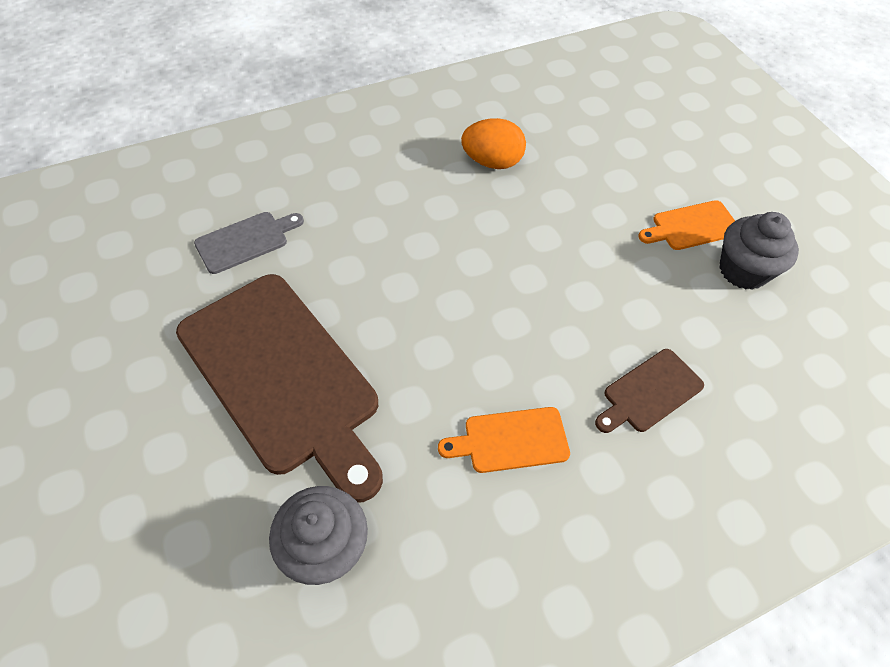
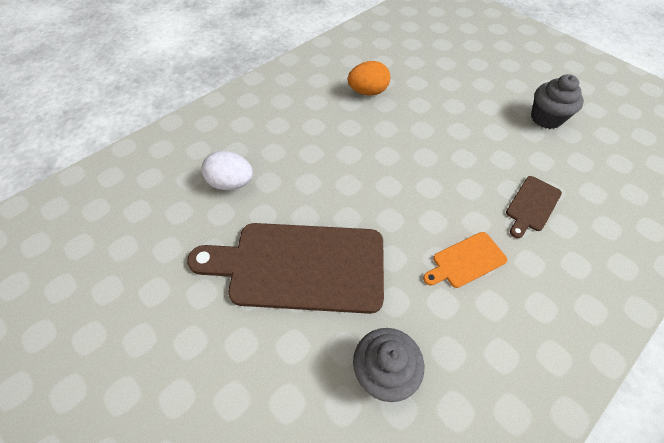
camera: 15 degrees left, 0 degrees up
brown cutting board [176,274,383,503] -> brown cutting board turned 150 degrees clockwise [187,223,384,314]
grey cutting board [194,212,304,274] -> white egg [201,151,253,190]
orange cutting board [638,200,735,250] -> none

